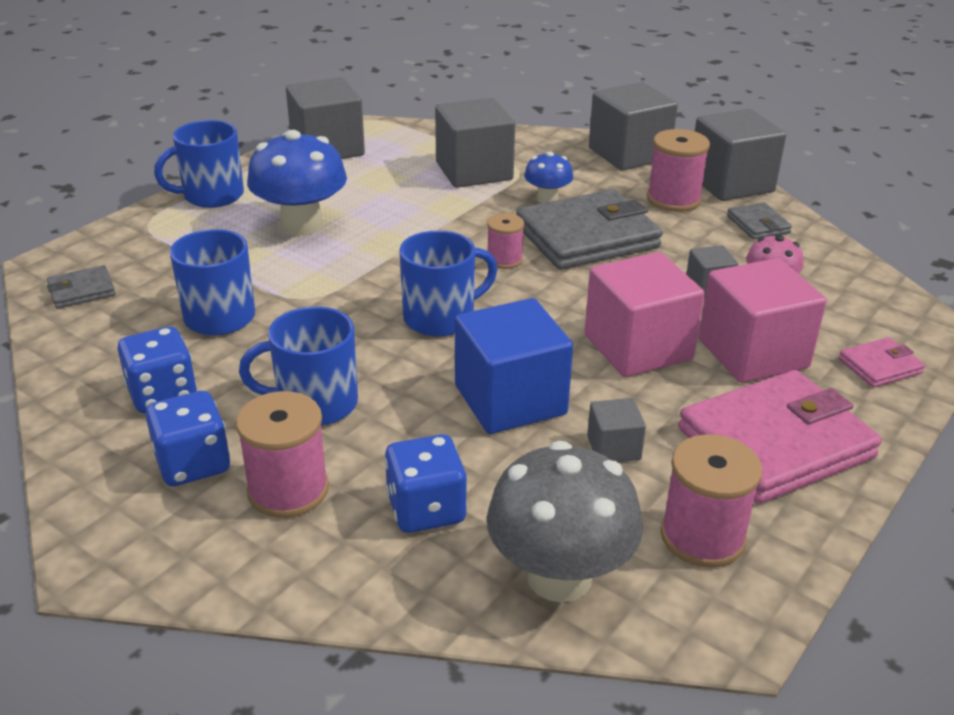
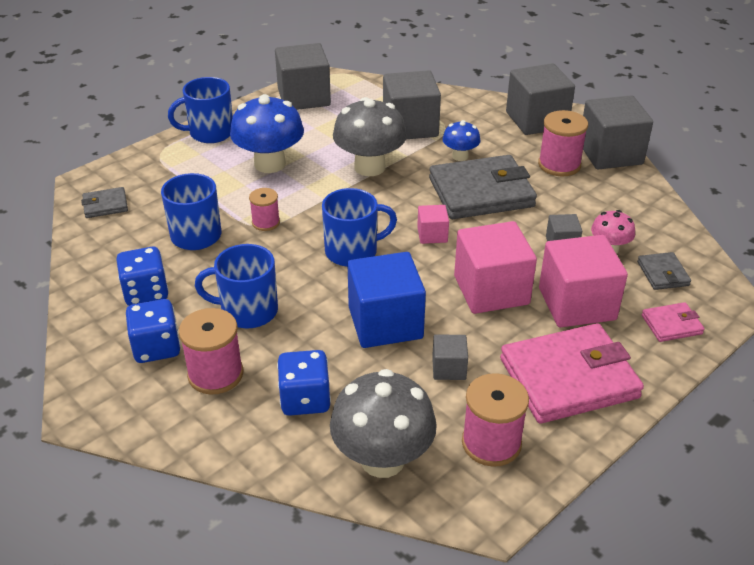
camera: 10 degrees right, 5 degrees up
pink spool [487,213,524,269] -> pink spool moved to [249,188,280,231]
grey wallet [727,202,792,239] -> grey wallet moved to [637,252,691,290]
none -> grey mushroom [333,97,407,176]
none -> pink cube [417,205,449,244]

